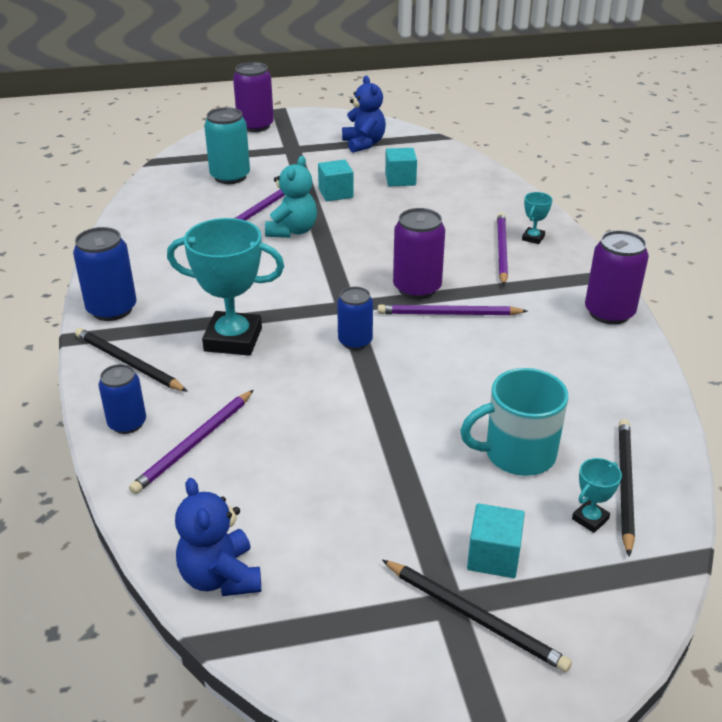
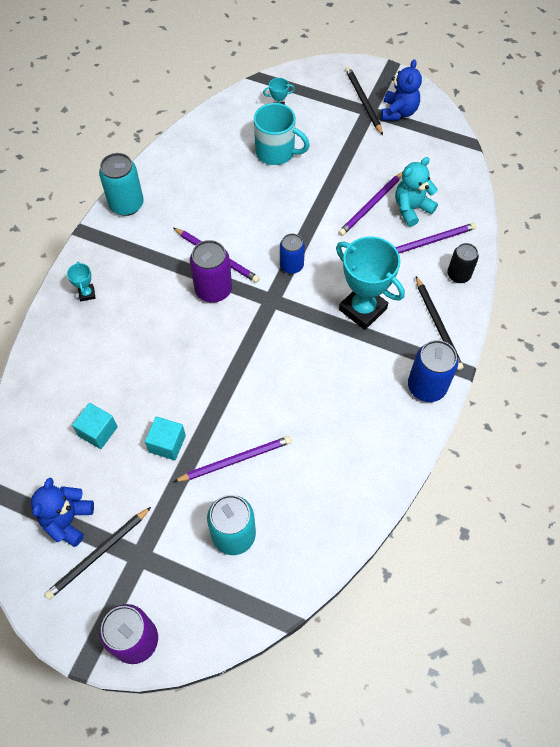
camera: 145 degrees left, 25 degrees up
blue can [99,364,146,434] -> black can [447,243,479,283]
blue teddy bear [175,478,261,596] -> blue teddy bear moved to [381,59,422,121]
turquoise teddy bear [265,156,317,238] -> turquoise teddy bear moved to [395,157,438,227]
turquoise cube [467,503,525,578] -> none
purple pencil [497,212,508,285] -> purple pencil moved to [338,172,403,236]
turquoise trophy [522,192,552,244] -> turquoise trophy turned 75 degrees counterclockwise [67,262,96,301]
purple can [585,230,649,325] -> turquoise can [99,153,144,216]
black pencil [619,419,635,557] -> black pencil moved to [44,507,151,600]

